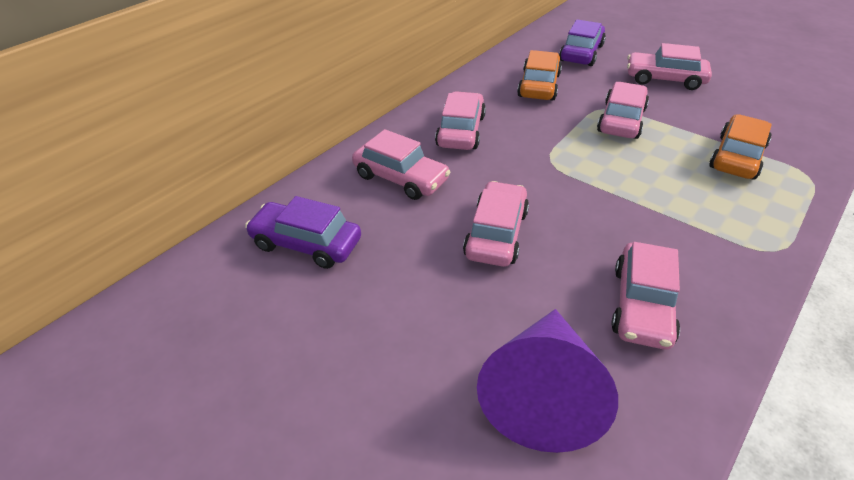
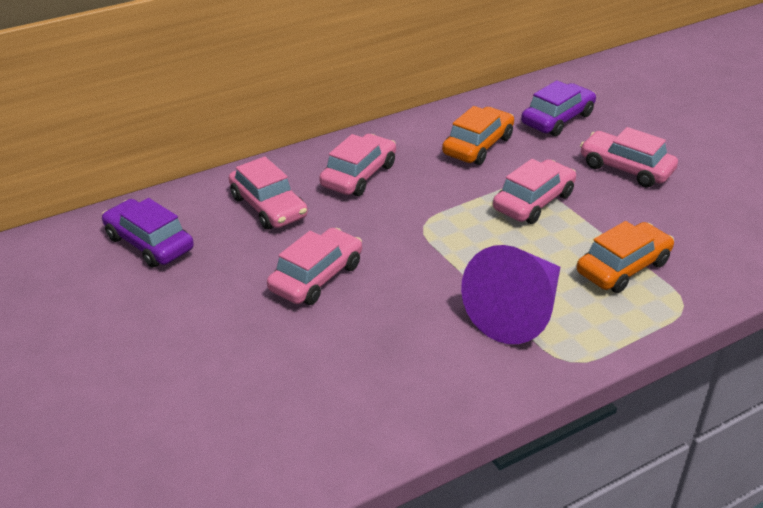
camera: 20 degrees right, 5 degrees down
purple cone [477,309,618,453] -> purple cone moved to [461,245,560,344]
pink car [611,242,680,350] -> none

